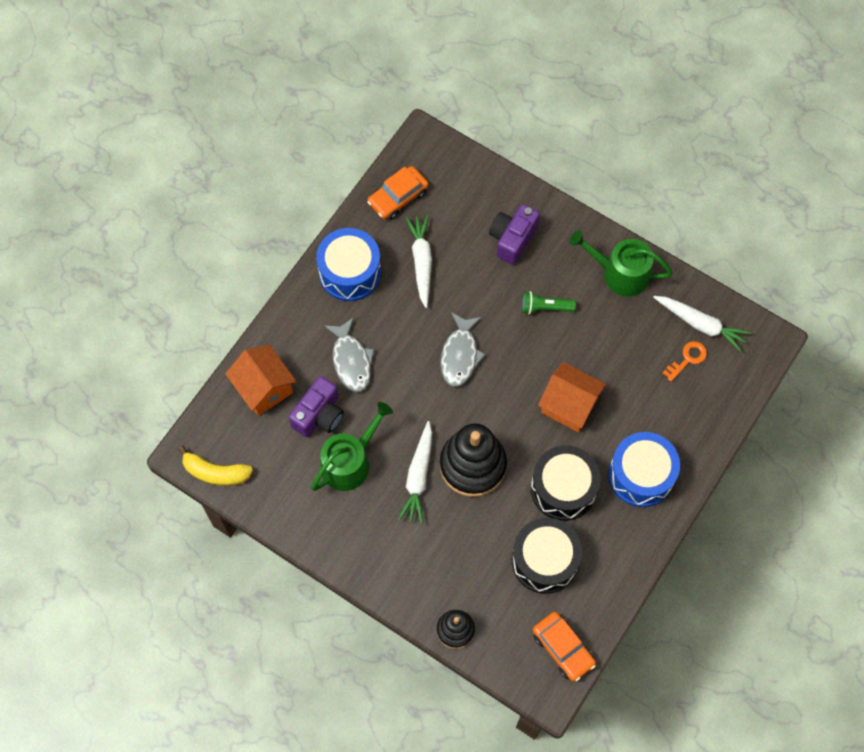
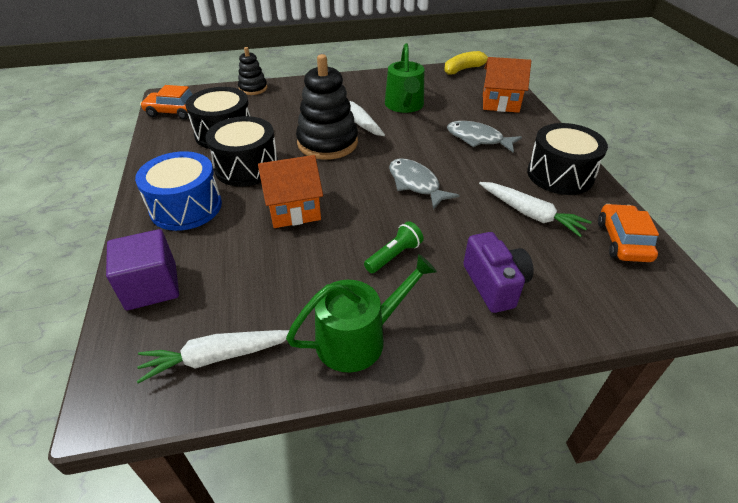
camera: 135 degrees right, 25 degrees down
purple camera [289,376,344,437] -> none
blue drum [316,228,381,301] -> black drum [527,123,608,195]
orange key [663,341,707,381] -> none
none -> purple cube [106,229,179,310]

